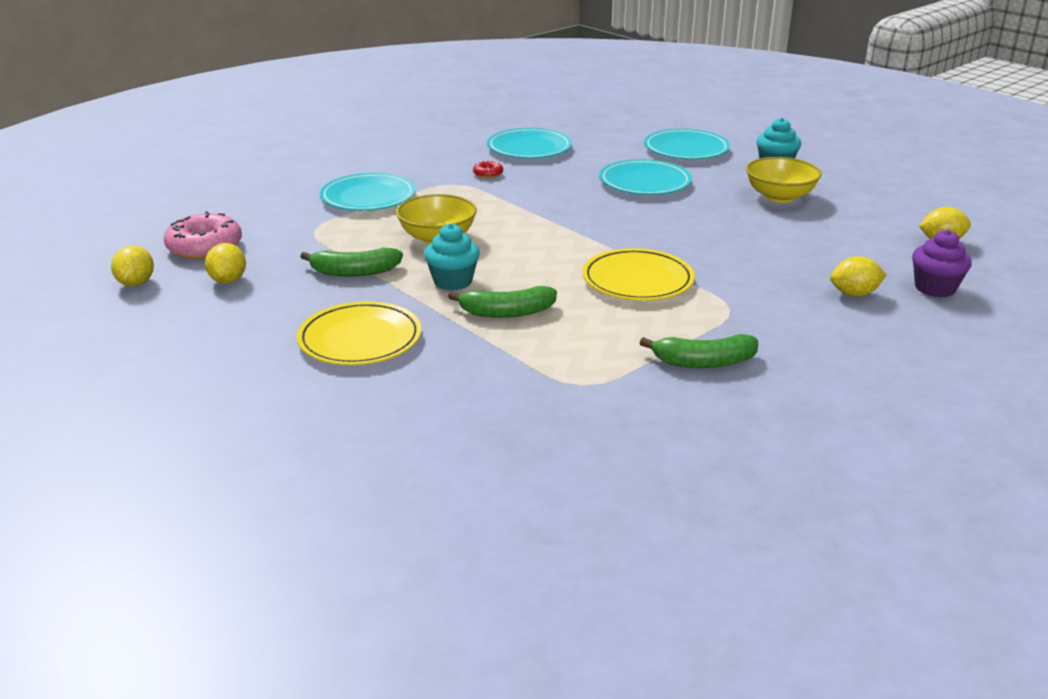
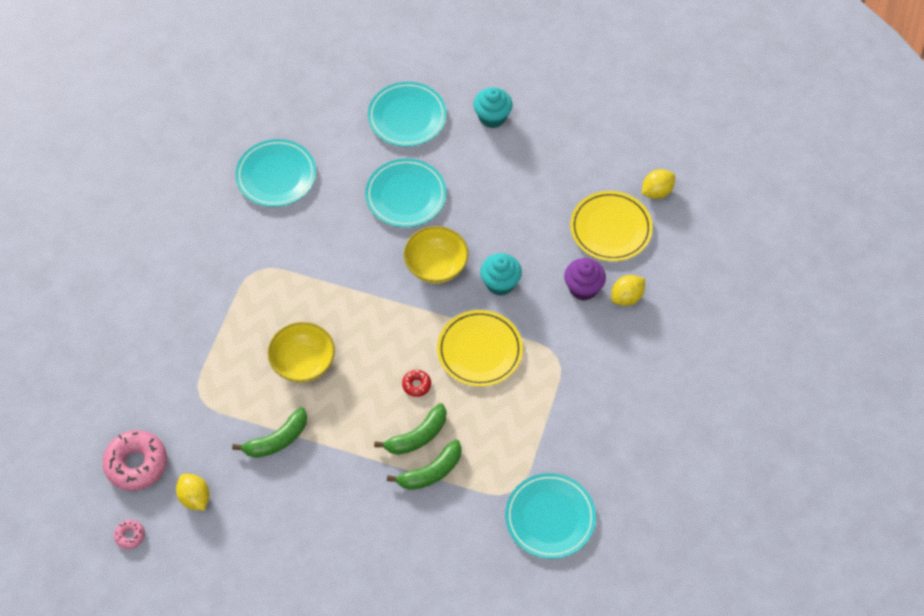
camera: 30 degrees left, 30 degrees up
yellow lemon [111,245,154,286] -> pink donut [114,520,145,549]
yellow plate [297,301,422,365] -> yellow plate moved to [570,191,653,261]
turquoise plate [320,173,416,211] -> turquoise plate moved to [505,473,596,559]
turquoise cupcake [424,223,480,291] -> turquoise cupcake moved to [480,253,522,296]
red donut [473,160,503,178] -> red donut moved to [402,370,431,397]
green banana [640,334,758,368] -> green banana moved to [387,439,462,490]
yellow bowl [746,157,822,203] -> yellow bowl moved to [404,226,468,284]
purple cupcake [912,230,972,298] -> purple cupcake moved to [564,258,606,301]

